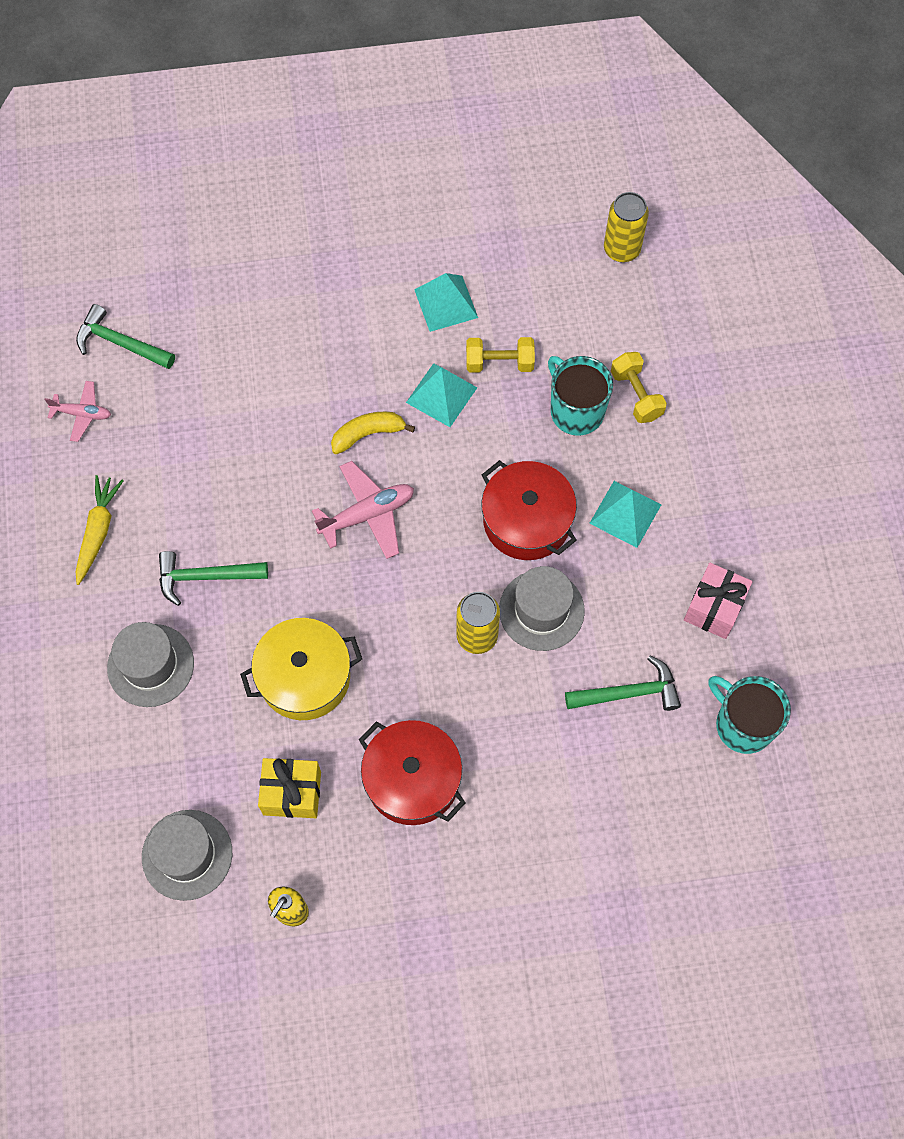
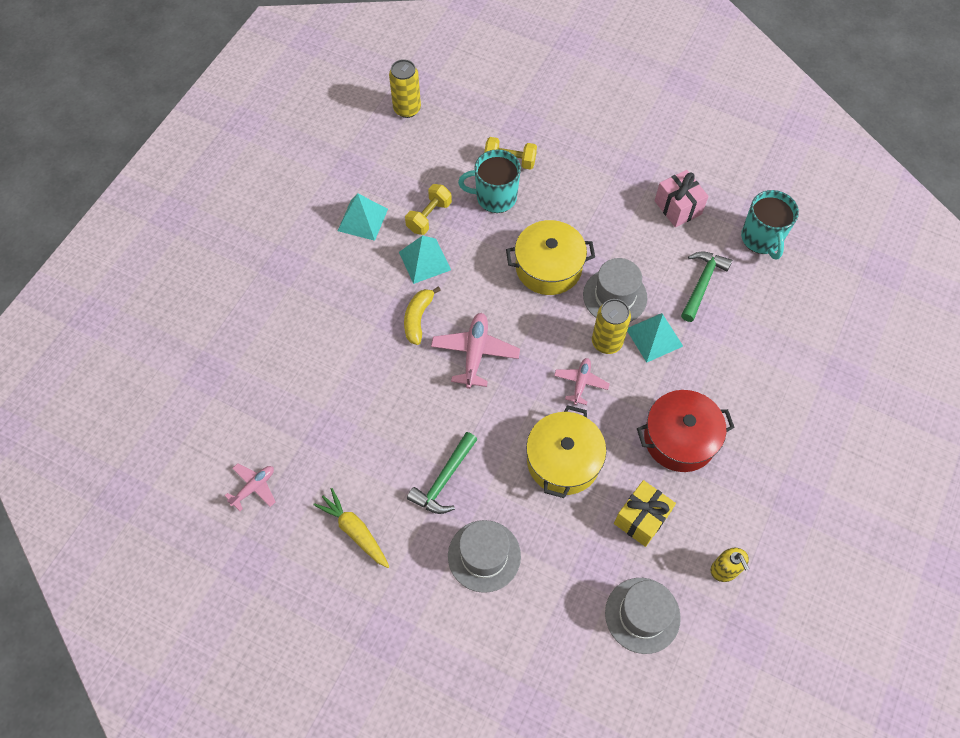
camera: 55 degrees left, 5 degrees down
green hammer [76,304,175,369] -> none
red pot [481,460,577,560] -> yellow pot [506,220,595,295]
turquoise pyramid [589,481,661,548] -> turquoise pyramid moved to [627,313,683,363]
turquoise mug [709,676,791,754] -> turquoise mug turned 90 degrees counterclockwise [741,190,799,259]
none -> pink plane [554,358,610,405]

